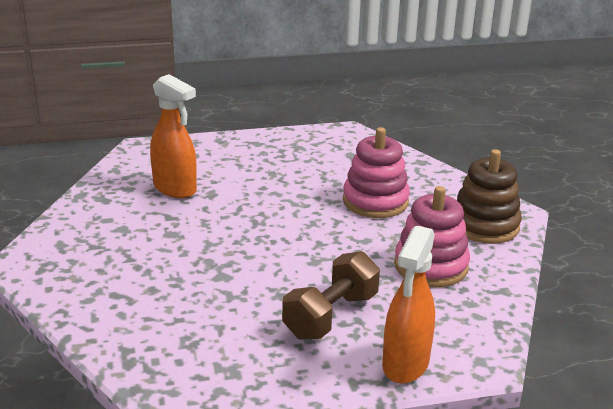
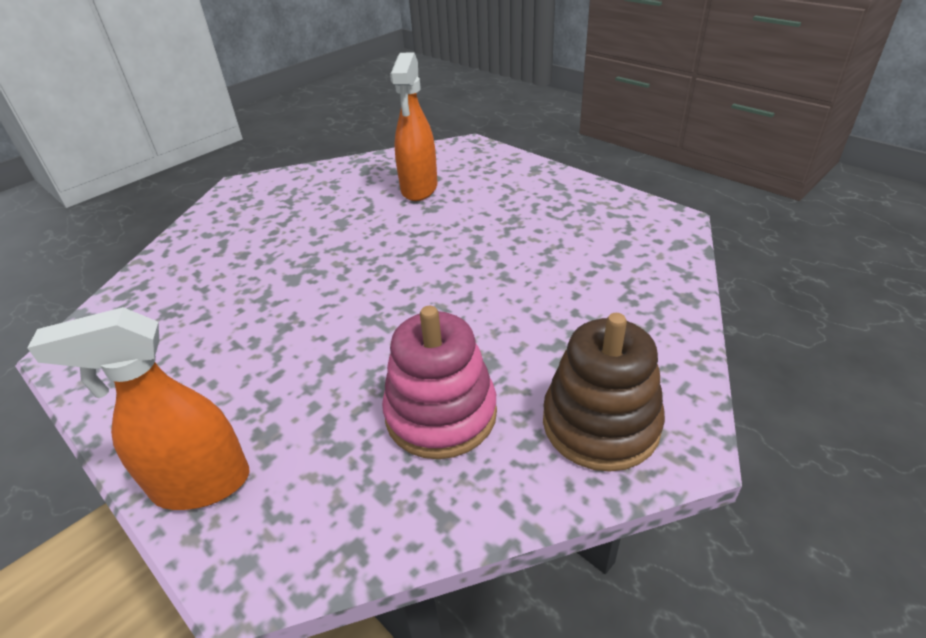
camera: 60 degrees right, 10 degrees up
brown dumbbell [282,251,380,340] -> none
pink stacking toy [343,127,410,218] -> none

